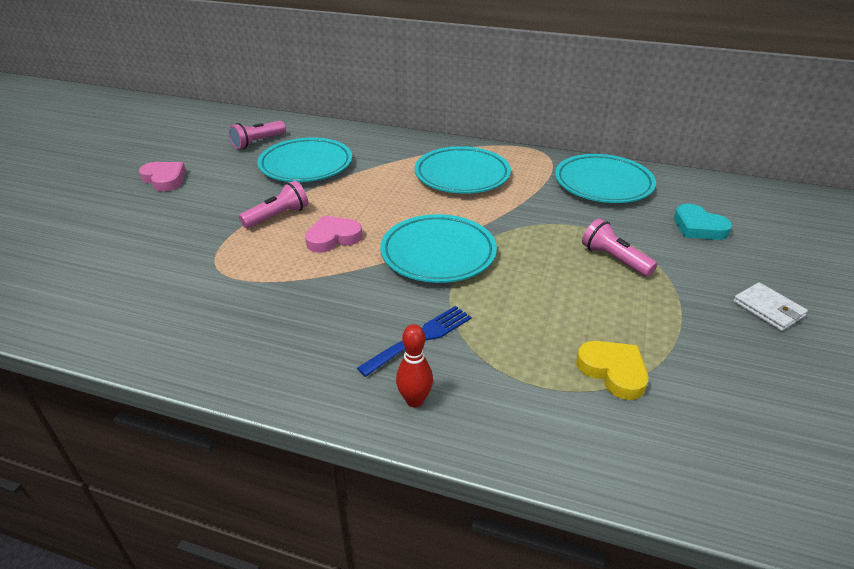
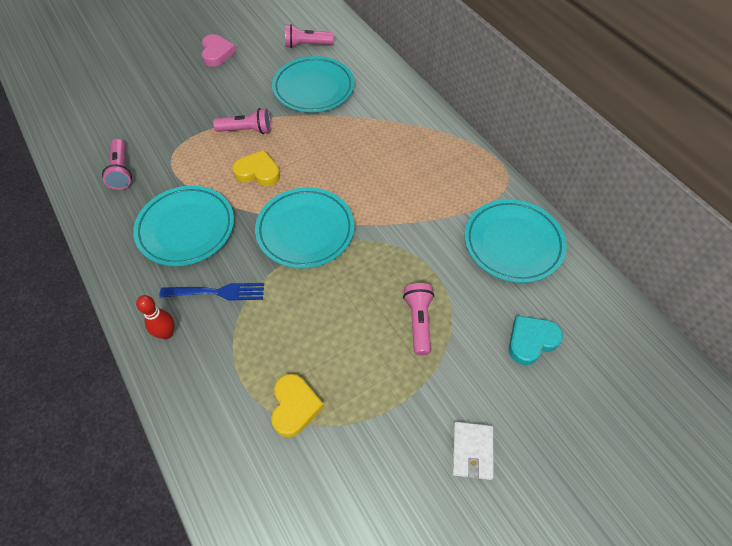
camera: 40 degrees right, 20 degrees up
pink heart [305,215,362,253] -> yellow heart [232,150,280,186]
turquoise plate [415,146,511,194] -> turquoise plate moved to [133,186,234,266]
turquoise heart [674,203,732,240] -> turquoise heart turned 60 degrees clockwise [509,316,563,365]
none -> pink flashlight [102,139,132,190]

